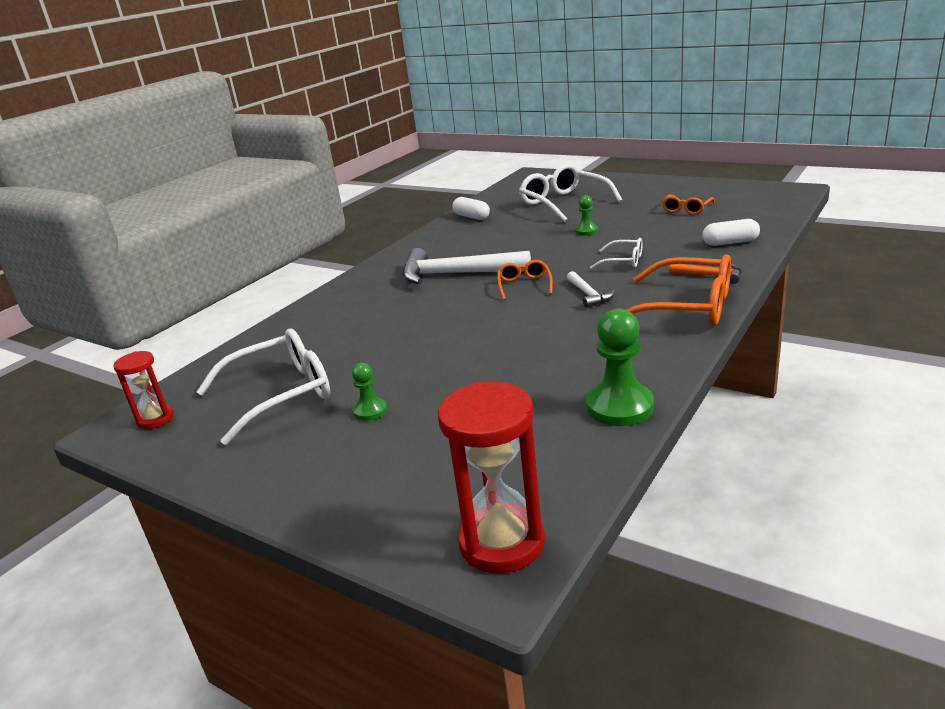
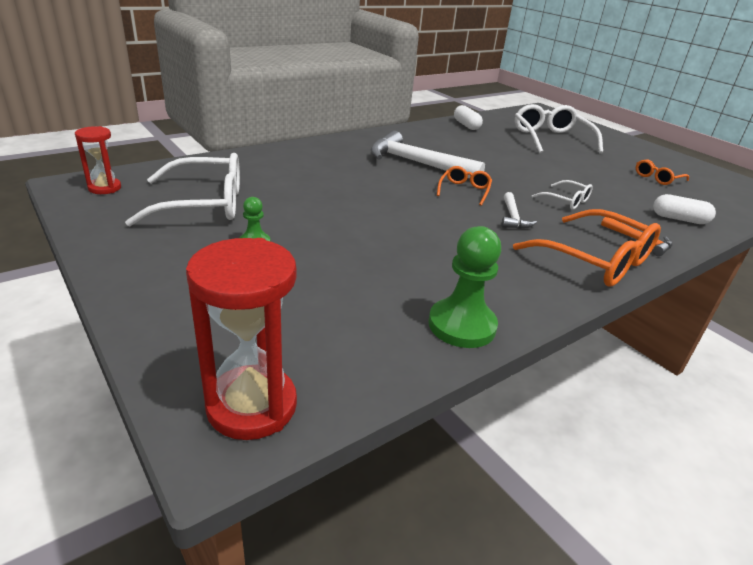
camera: 15 degrees right, 5 degrees up
green pawn [575,195,598,235] -> none

